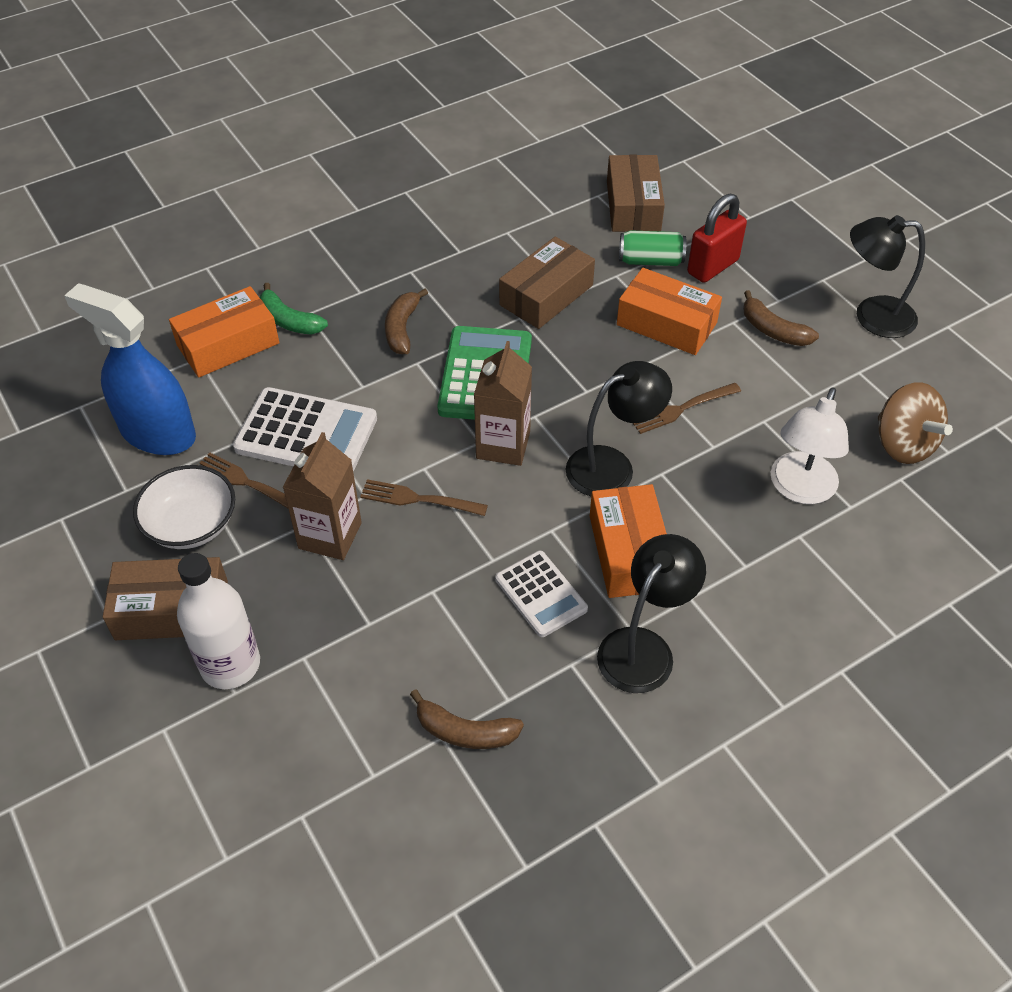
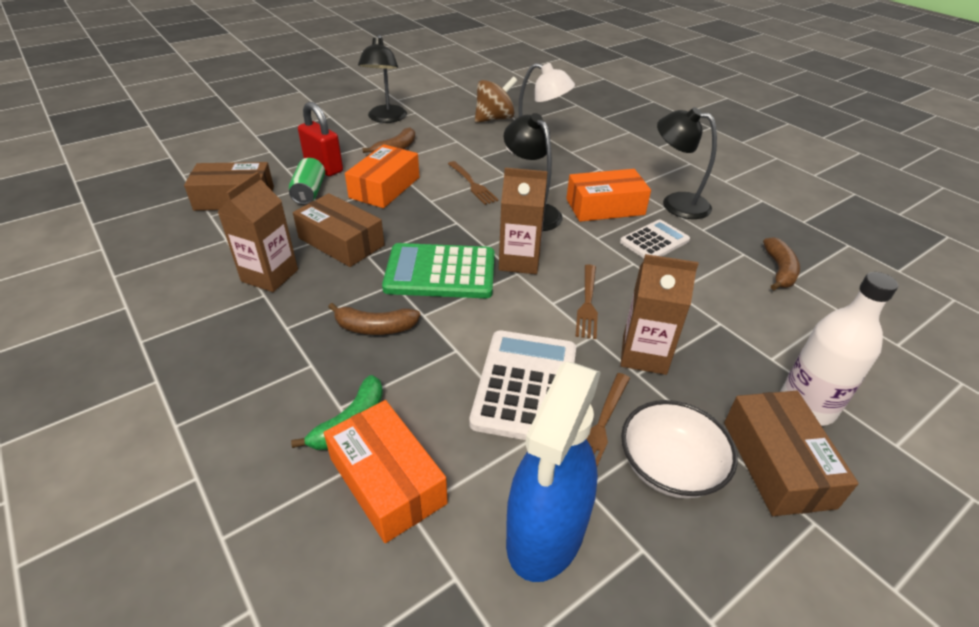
camera: 95 degrees left, 10 degrees down
none -> brown carton [218,172,298,292]

